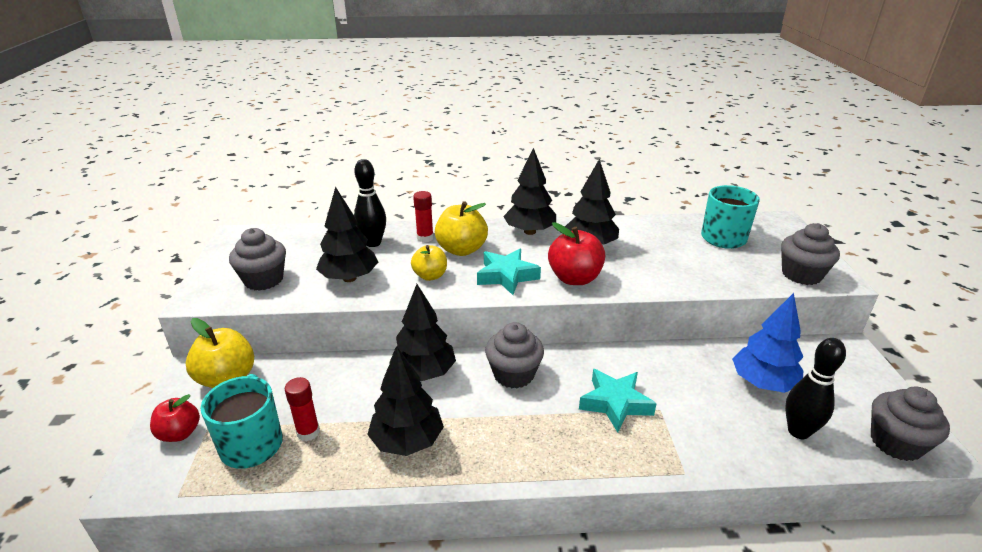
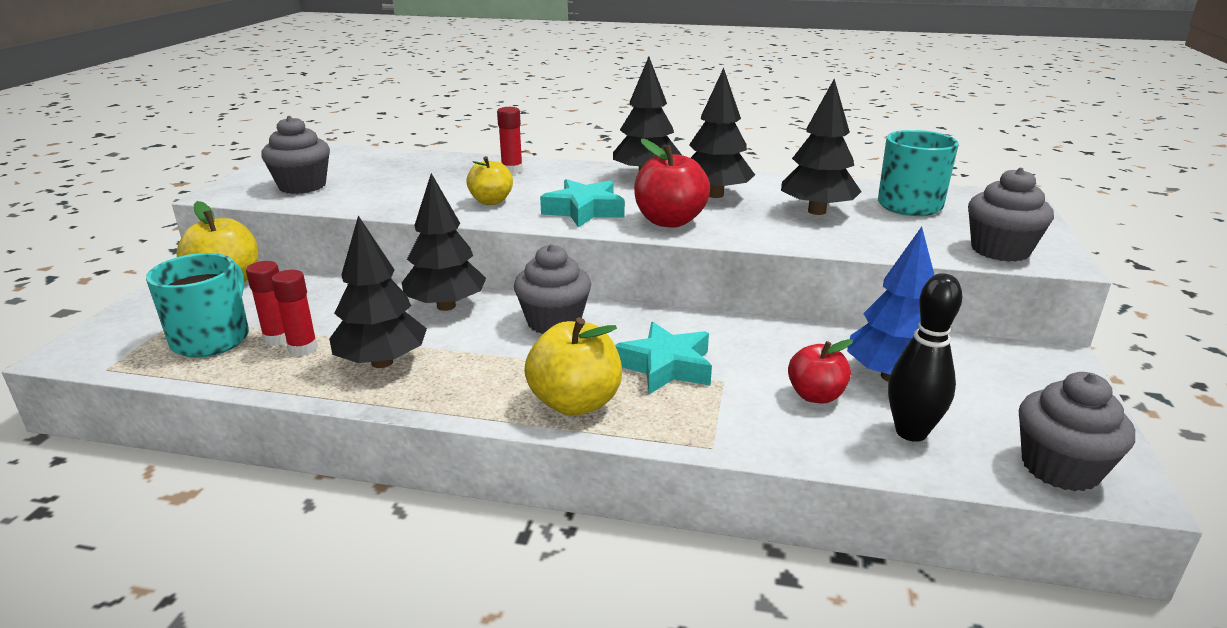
camera: 15 degrees right, 5 degrees down
red apple [150,394,200,442] -> red apple moved to [788,339,853,404]
black tree [316,187,378,282] -> black tree moved to [781,79,861,215]
black bowling pin [354,159,386,247] -> none
yellow apple [435,201,488,256] -> yellow apple moved to [524,317,622,416]
none -> red glue stick [271,270,318,356]

